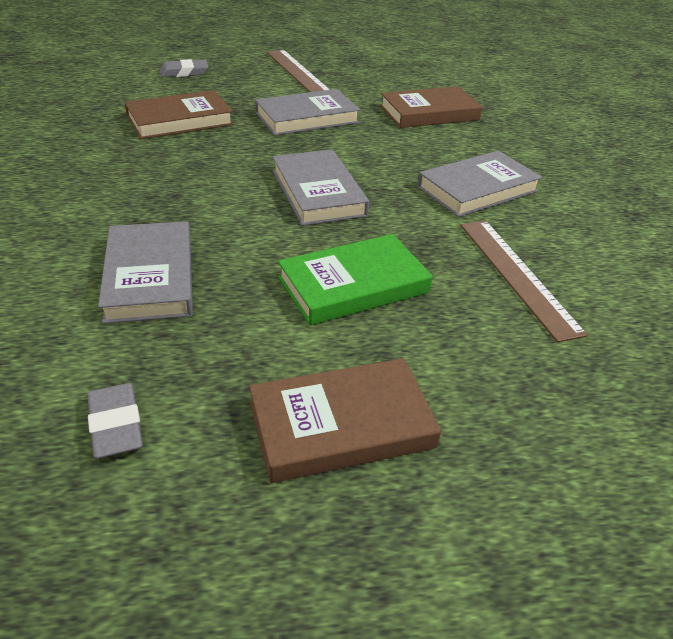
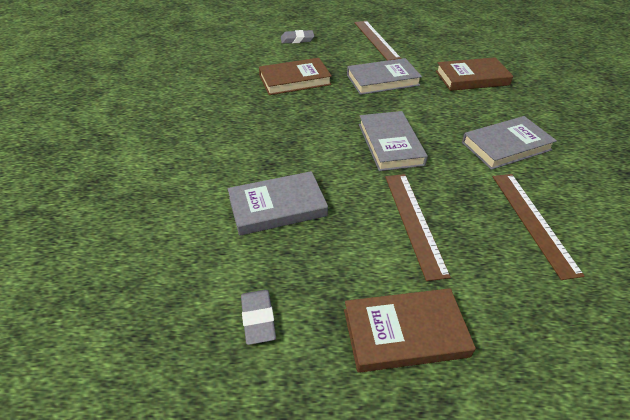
camera: 10 degrees right, 5 degrees up
grey book [98,221,193,324] -> grey book turned 75 degrees clockwise [228,171,328,236]
green book [278,234,433,325] -> brown ruler [385,174,451,281]

